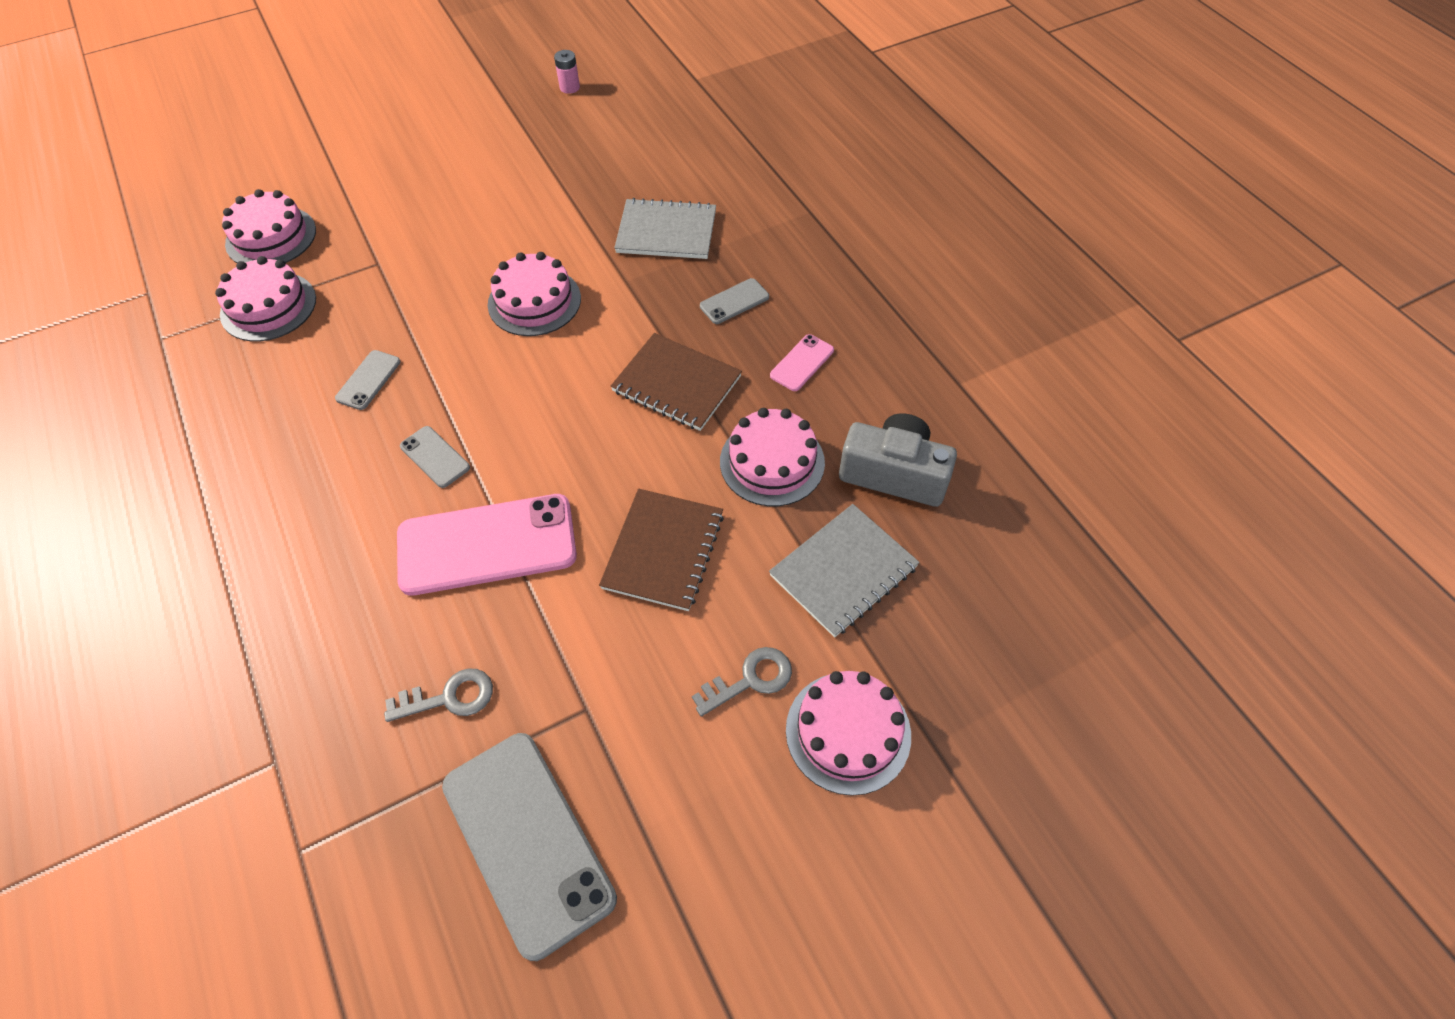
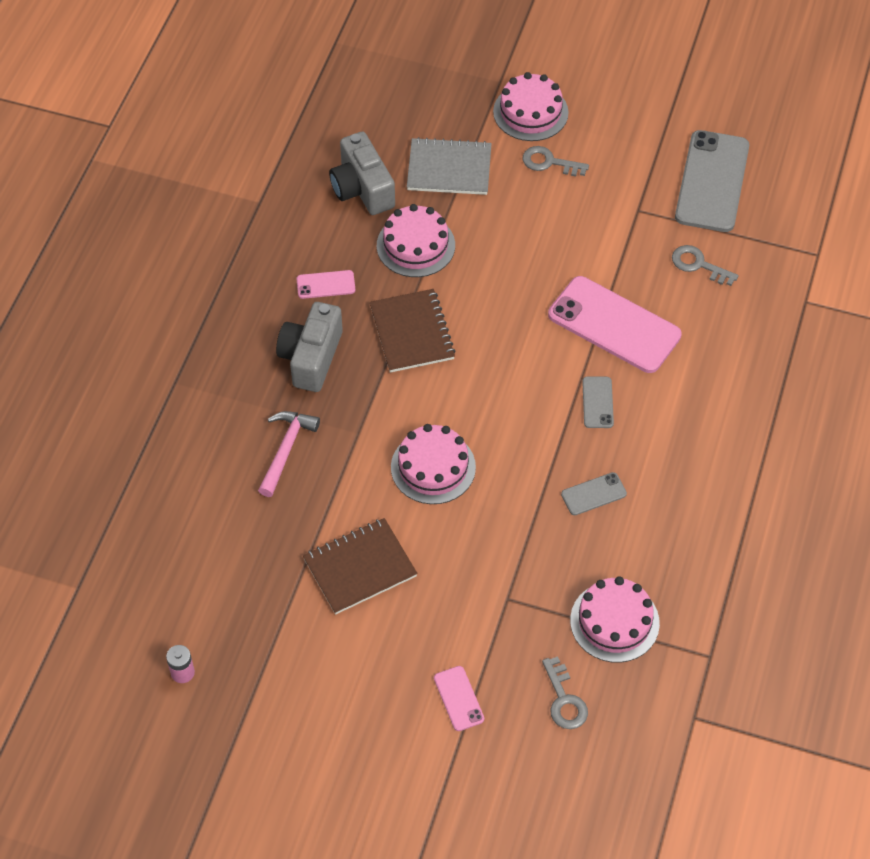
camera: 135 degrees left, 0 degrees up
pink cake [222,189,316,263] -> grey key [542,656,588,729]
brown notebook [599,489,724,611] -> brown notebook moved to [303,518,418,615]
grey notebook [614,198,716,259] -> pink hammer [258,411,320,497]
grey phone [700,278,769,324] -> grey camera [276,302,343,392]
none -> pink phone [434,666,484,731]

